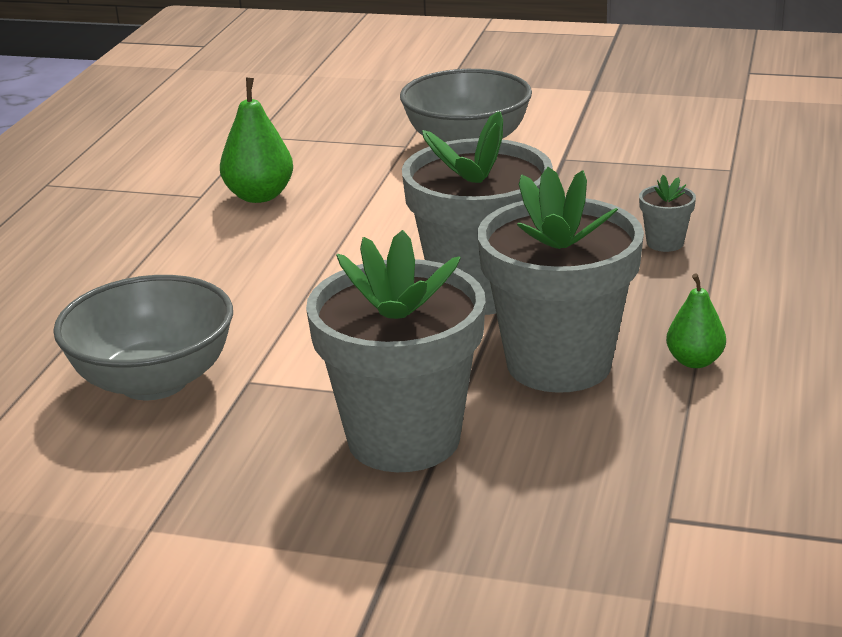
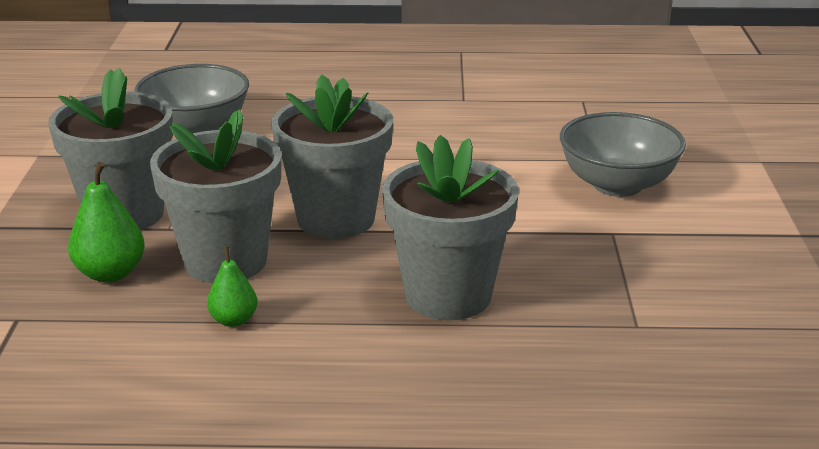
camera: 75 degrees right, 0 degrees up
green pear [220,78,293,203] -> green pear moved to [68,162,145,283]
grey flower pot [639,175,696,252] -> grey flower pot [382,135,519,320], size x2.48

